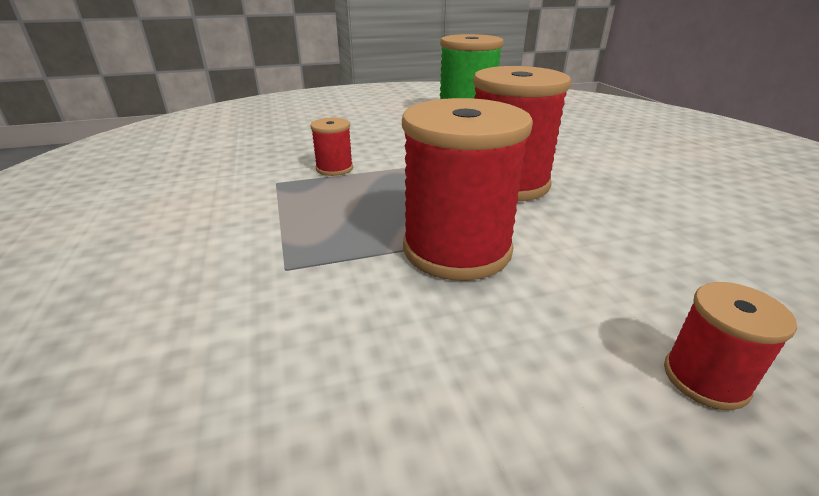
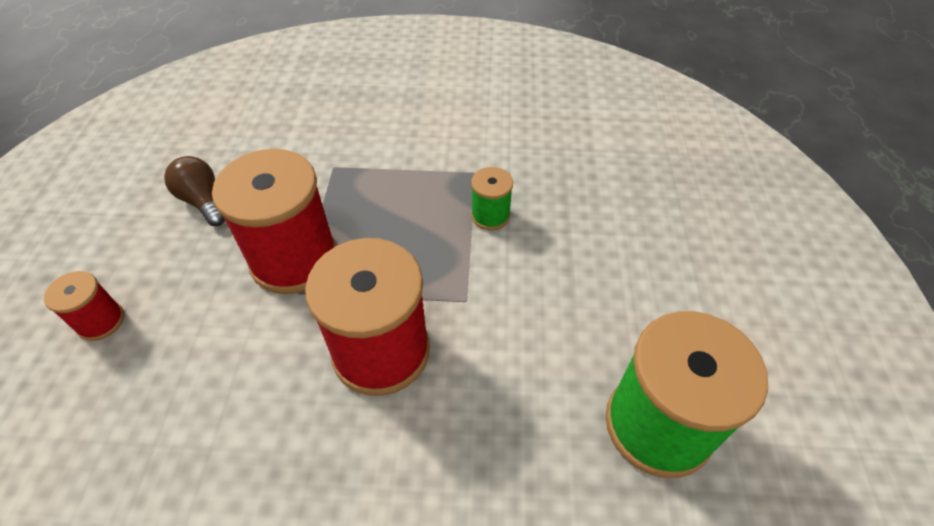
camera: 110 degrees right, 20 degrees up
red spool [310,118,353,176] -> green spool [471,167,513,230]
none -> brown light bulb [164,156,225,226]

